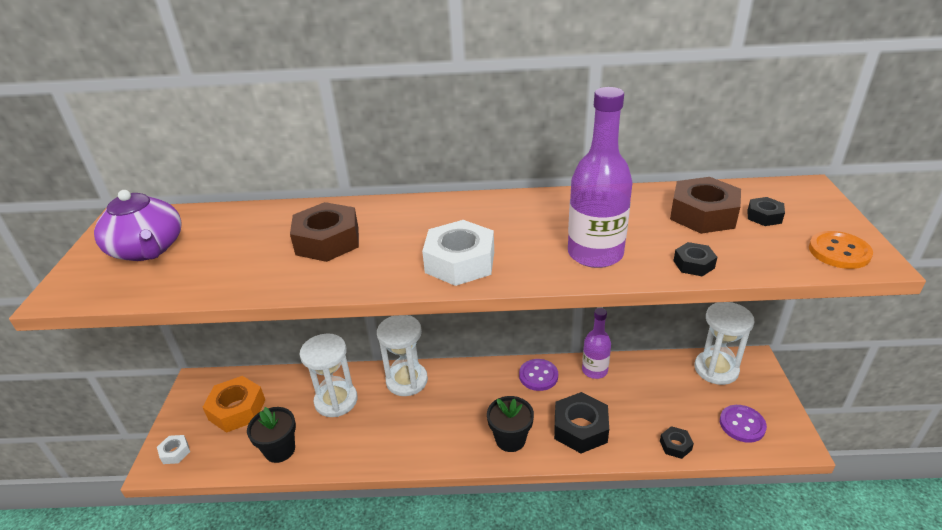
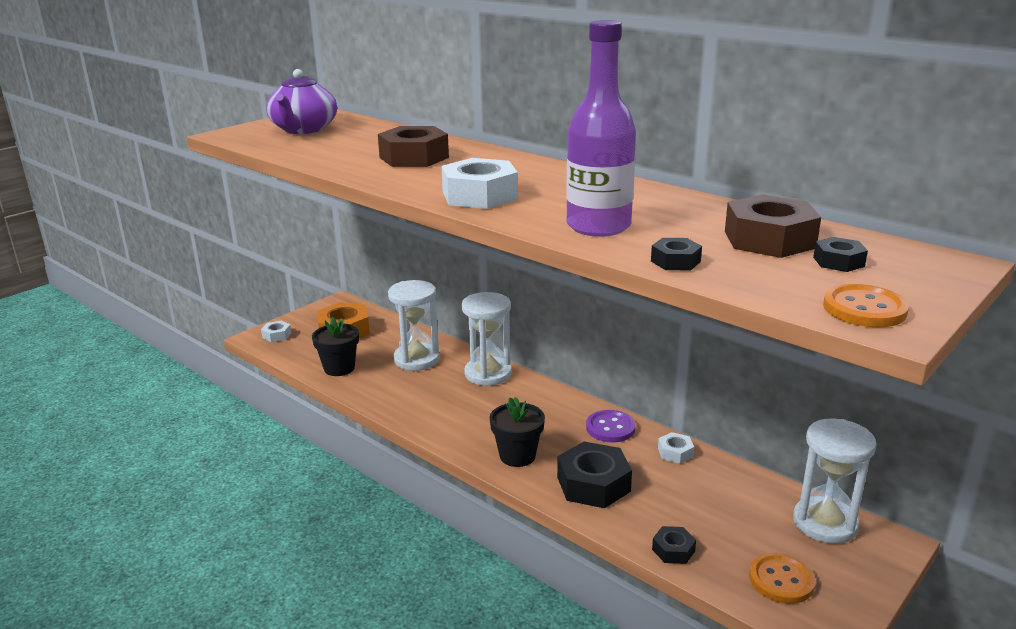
camera: 40 degrees right, 10 degrees down
purple bottle [582,308,611,379] -> white nut [658,432,694,464]
purple button [720,405,767,443] -> orange button [749,553,816,604]

